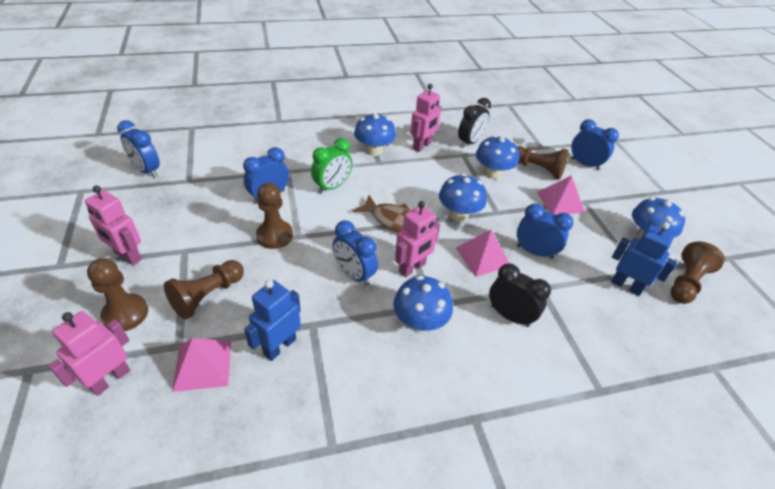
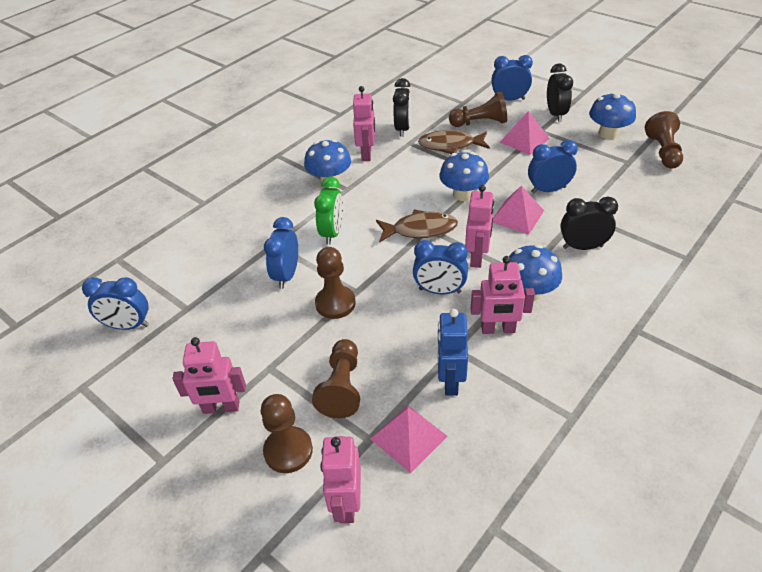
camera: 30 degrees left, 0 degrees up
blue mushroom [476,135,519,179] -> brown fish [418,130,490,154]
blue robot [611,222,677,296] -> none
none -> pink robot [471,256,535,334]
none -> black clock [547,63,573,122]

